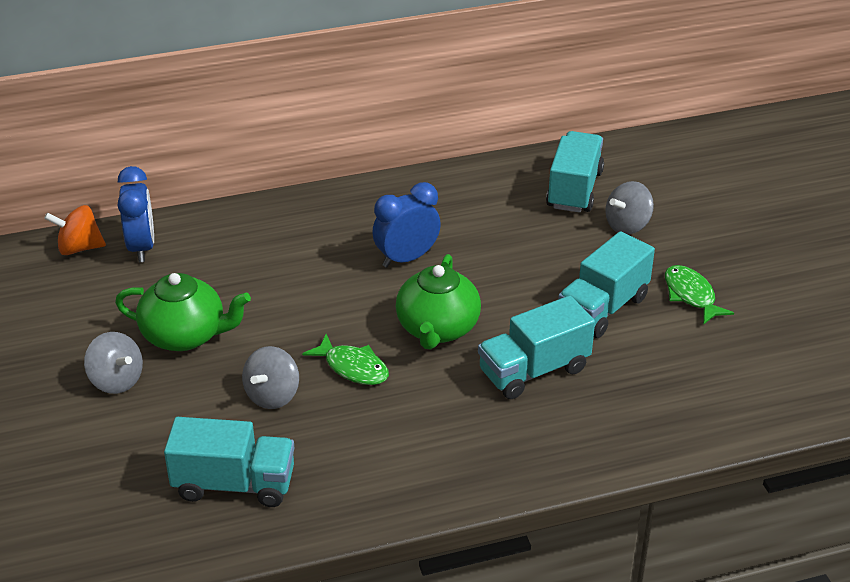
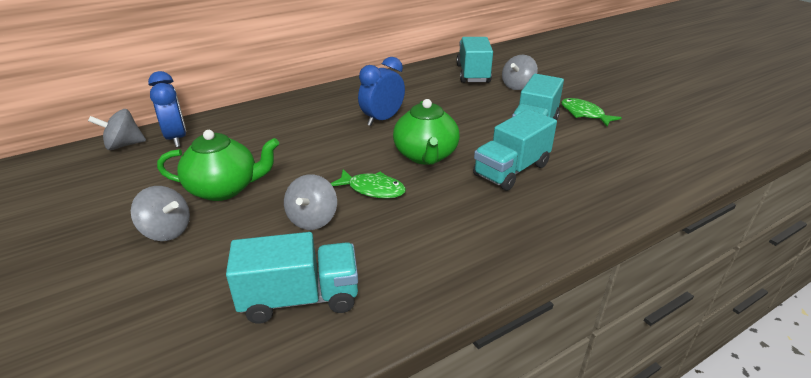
camera: 15 degrees left, 5 degrees down
orange spinning top [44,205,106,255] -> grey spinning top [88,109,146,150]

